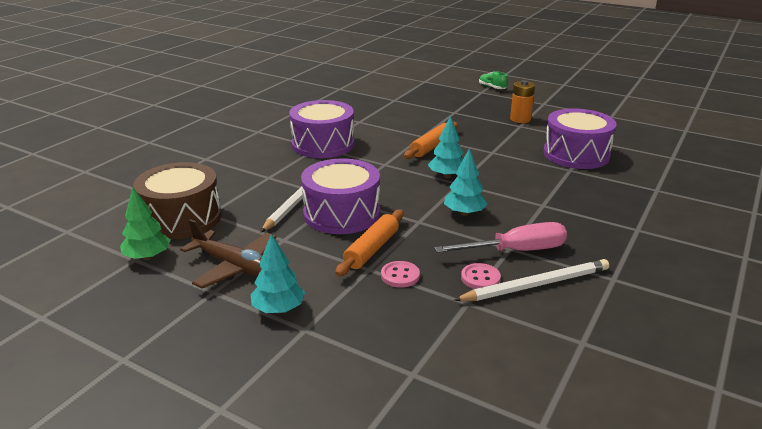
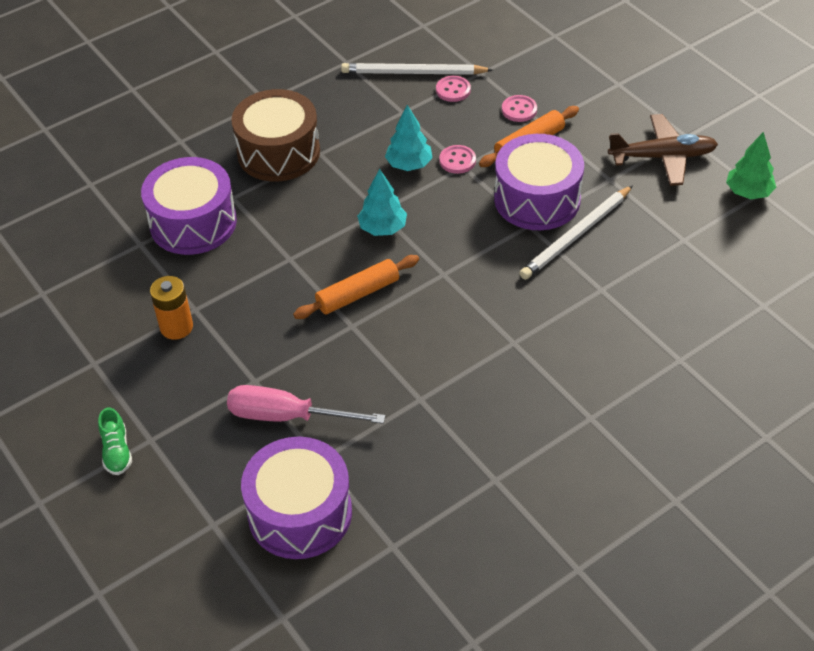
camera: 155 degrees left, 20 degrees up
brown drum [133,162,222,239] -> brown drum moved to [231,89,320,181]
brown plane [180,219,277,288] -> brown plane turned 120 degrees clockwise [608,114,718,186]
turquoise tree [251,234,305,313] -> none
purple drum [289,100,354,158] -> purple drum moved to [241,437,352,559]
pink screwdriver [435,222,567,253] -> pink screwdriver moved to [227,385,385,424]
none -> pink button [439,145,476,174]

